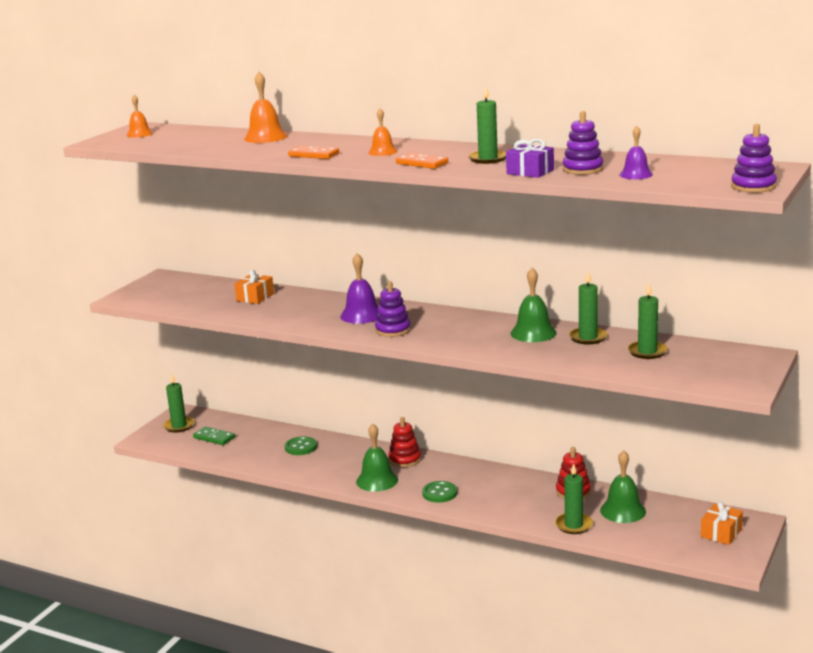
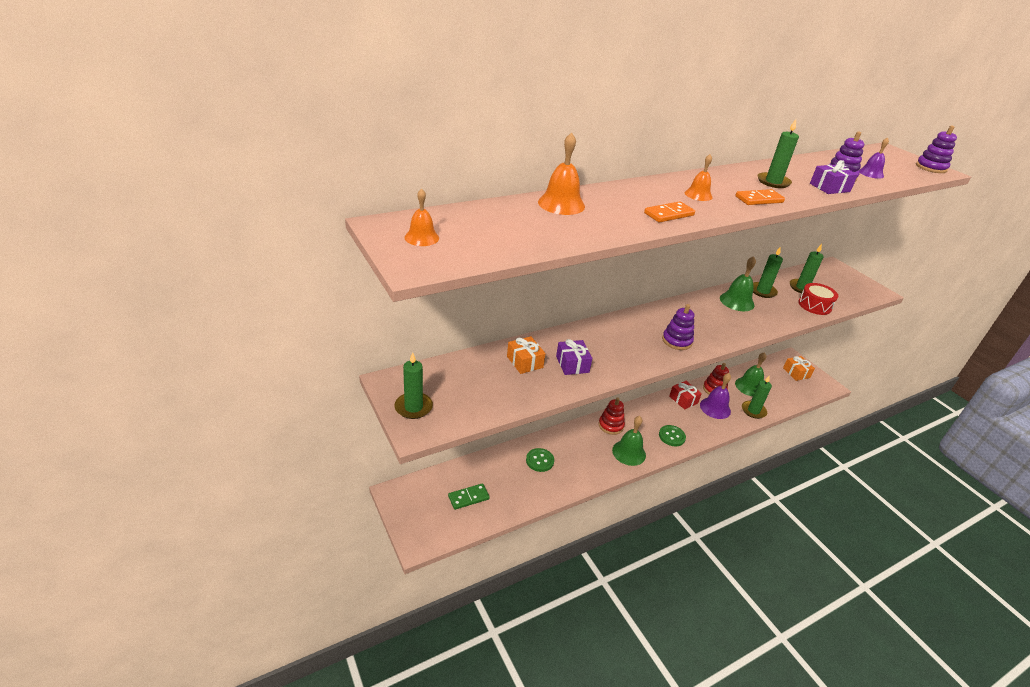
camera: 60 degrees left, 15 degrees up
green candle [163,374,195,433] -> green candle moved to [394,352,433,419]
purple bell [340,253,378,324] -> purple bell moved to [700,373,731,419]
none -> purple gift [556,339,592,375]
none -> red gift [669,381,702,410]
none -> red drum [798,283,838,315]

